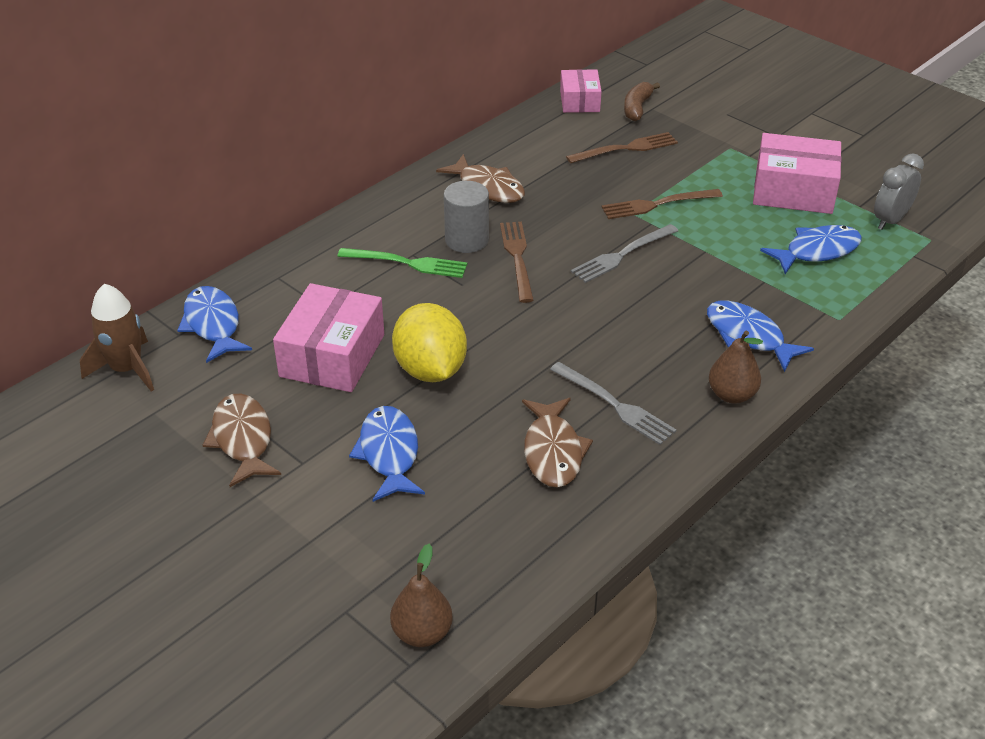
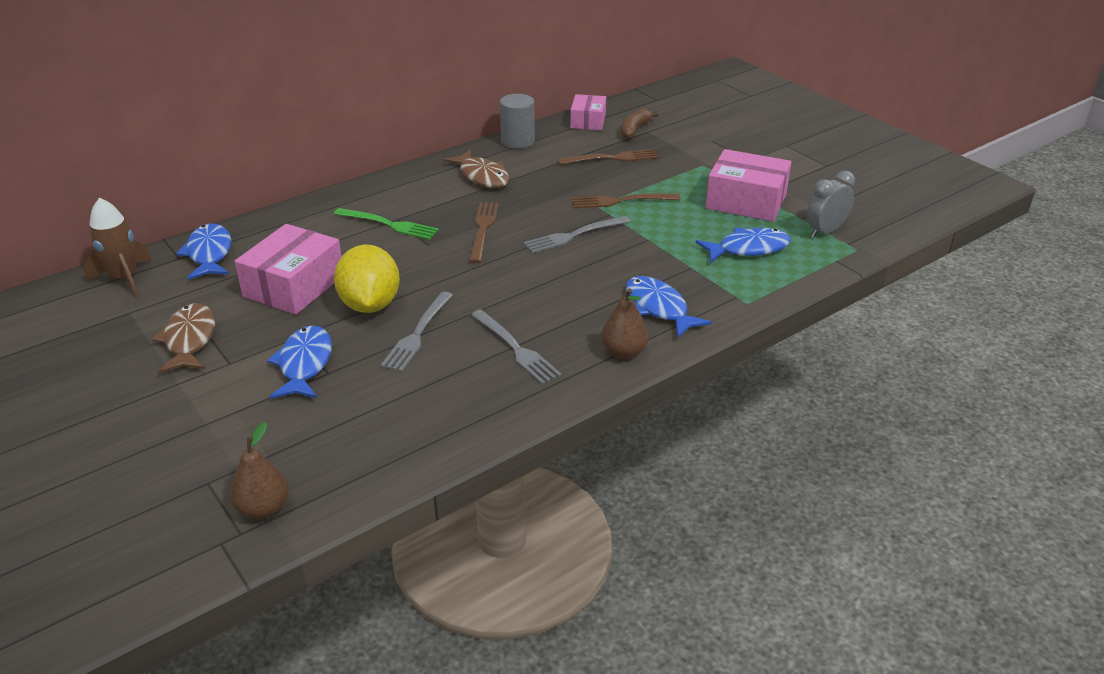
camera: 10 degrees right, 5 degrees down
grey cylinder [444,181,489,253] -> grey cylinder moved to [500,94,535,149]
brown fish [522,398,593,488] -> none
none -> grey fork [381,292,453,372]

